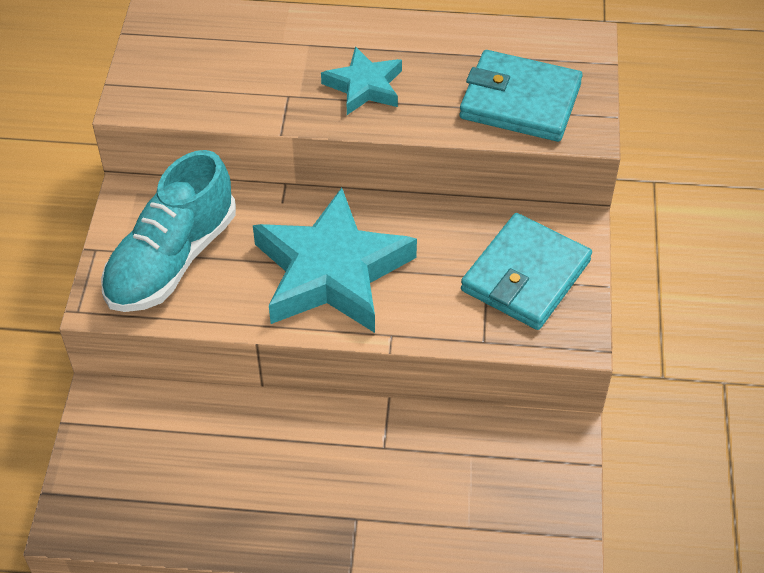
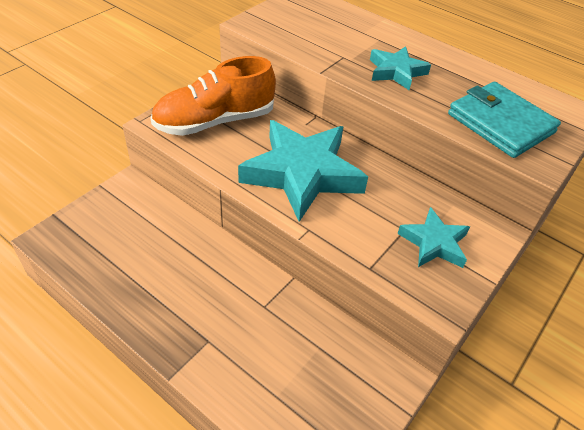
camera: 30 degrees right, 5 degrees down
turquoise shoe [101,150,236,312] -> orange shoe [150,56,276,136]
turquoise wallet [461,213,592,330] -> turquoise star [398,207,470,268]

